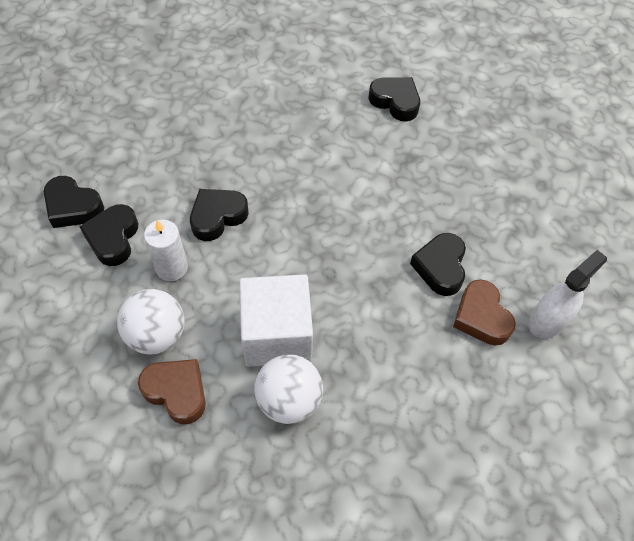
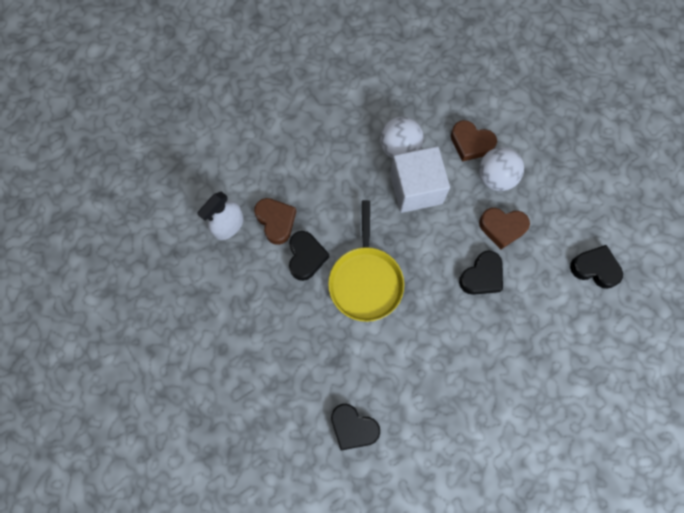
camera: 175 degrees right, 15 degrees up
black heart [79,204,138,266] -> none
white candle [144,220,188,281] -> brown heart [479,208,530,249]
none -> yellow pan [328,200,404,322]

